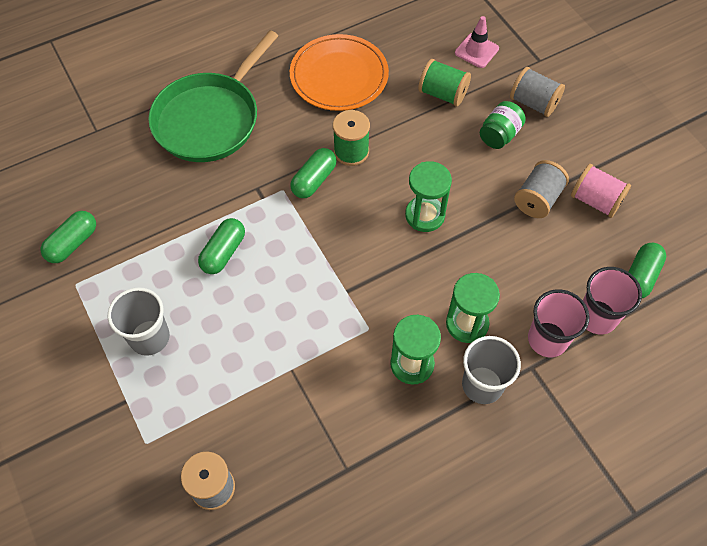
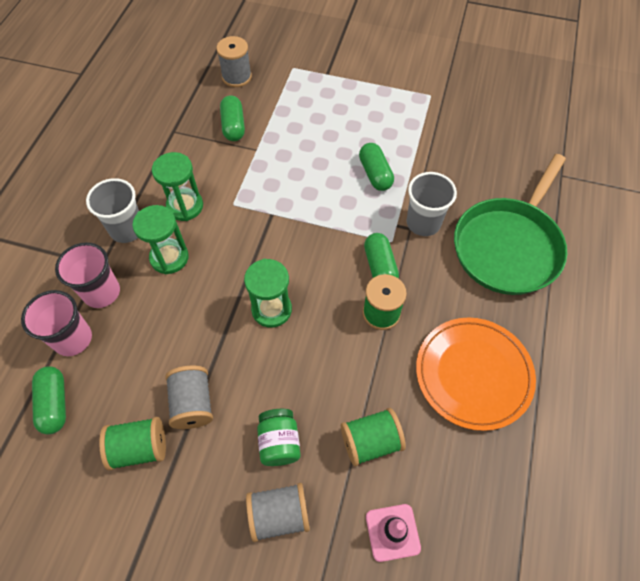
camera: 135 degrees right, 0 degrees up
green capsule [41,211,96,263] -> green capsule moved to [220,95,245,141]
grey cup [108,287,170,356] -> grey cup moved to [406,172,457,236]
green pan [148,30,278,162] -> green pan turned 135 degrees counterclockwise [454,154,567,295]
pink spool [571,164,631,218] -> green spool [99,417,166,471]

